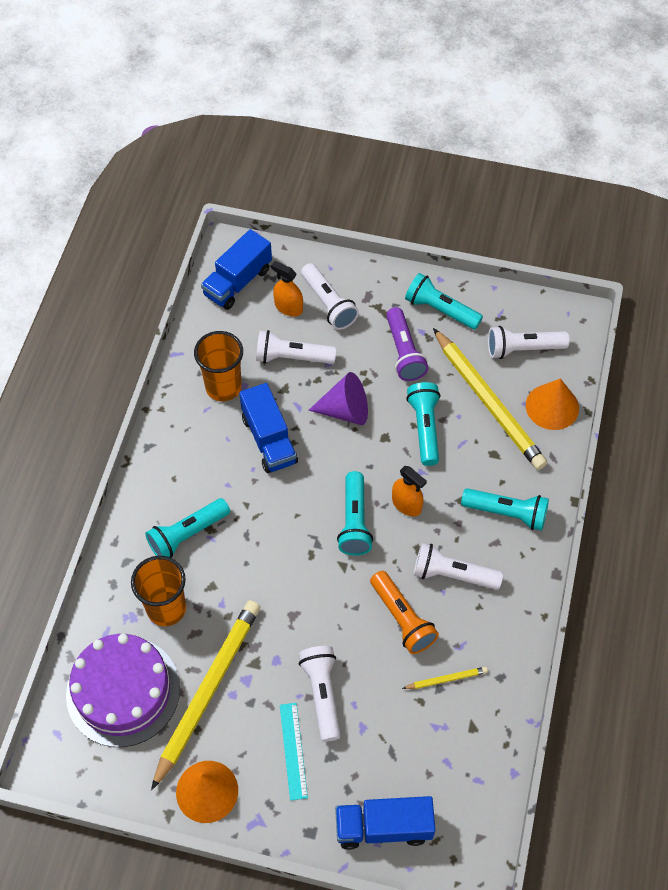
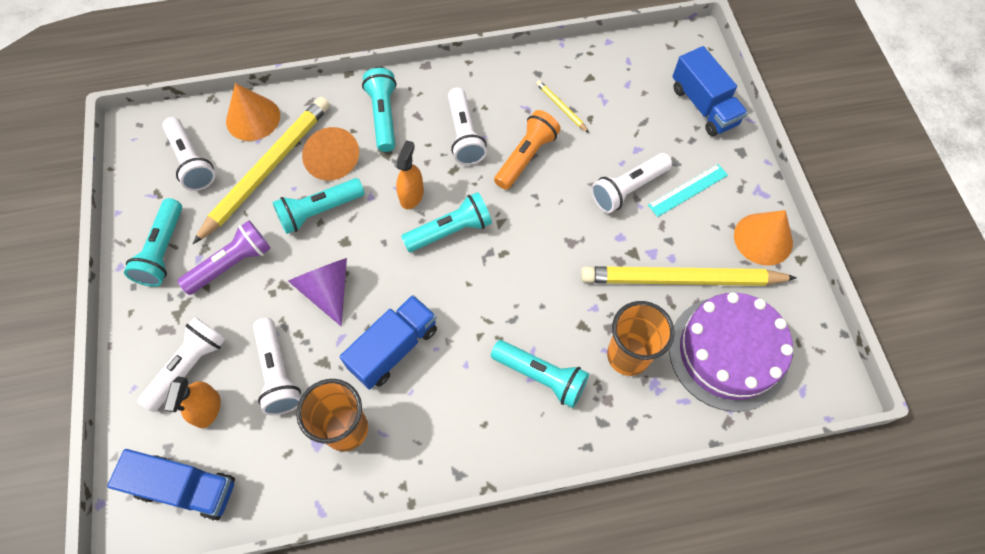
camera: 115 degrees left, 5 degrees up
none -> orange cone [302,127,359,181]

